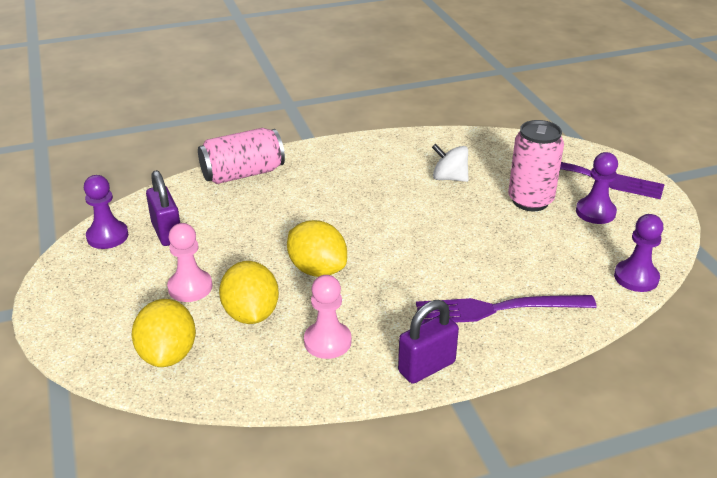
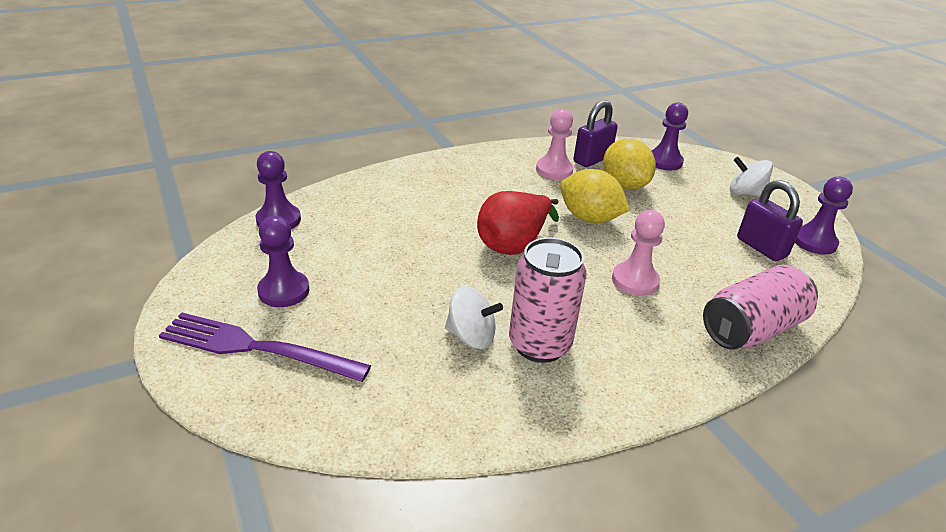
camera: 170 degrees right, 0 degrees up
yellow lemon [132,299,196,367] -> purple pawn [651,103,688,170]
pink pawn [167,223,213,302] -> pink pawn moved to [612,210,665,296]
purple padlock [398,300,459,384] -> purple padlock moved to [574,100,618,167]
purple fork [416,295,597,324] -> none
pink can [508,120,564,211] -> pink can moved to [509,238,587,363]
none -> red pear [477,191,559,255]
none -> white spinning top [730,157,773,196]

